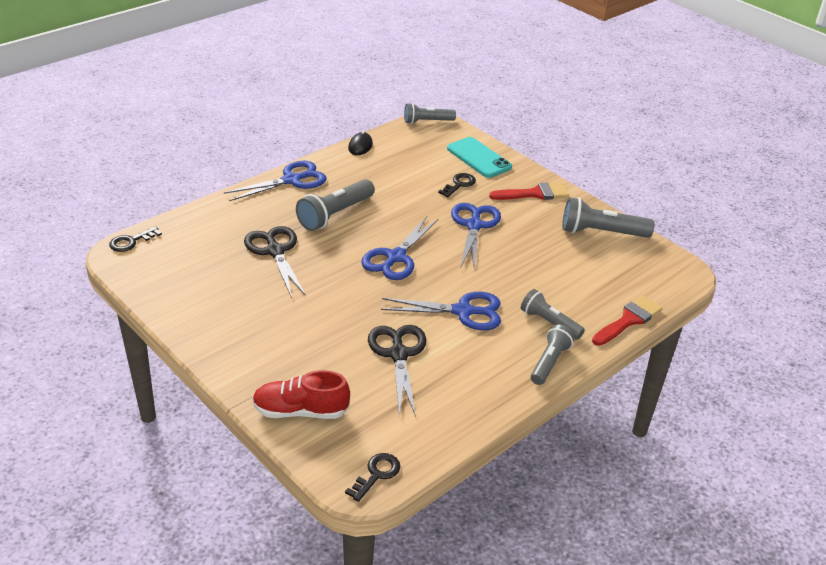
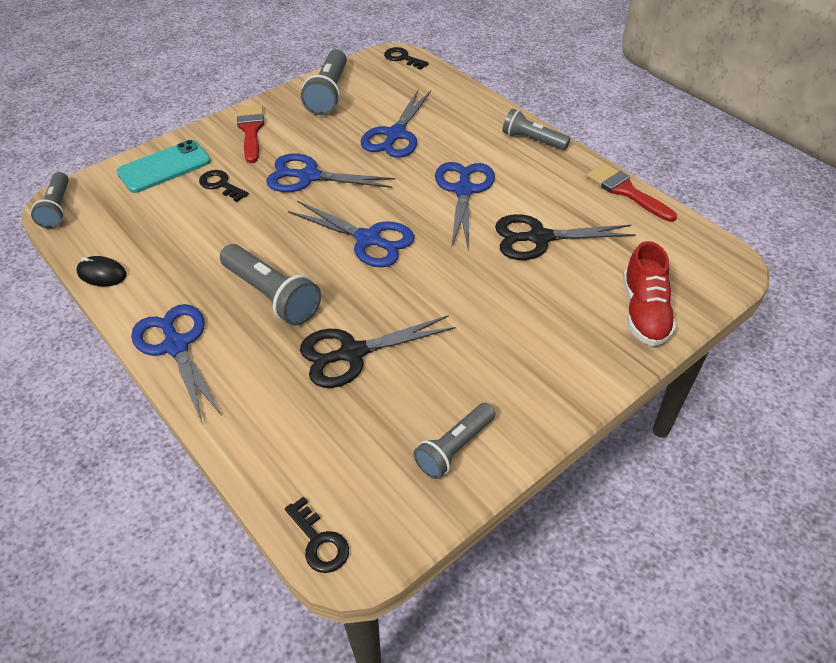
camera: 85 degrees left, 10 degrees up
black key [345,453,400,502] -> black key moved to [384,47,429,70]
grey flashlight [521,289,585,340] -> grey flashlight moved to [414,403,495,479]
red brush [592,295,662,346] -> red brush moved to [586,163,677,222]
none -> blue scissors [361,90,431,158]

